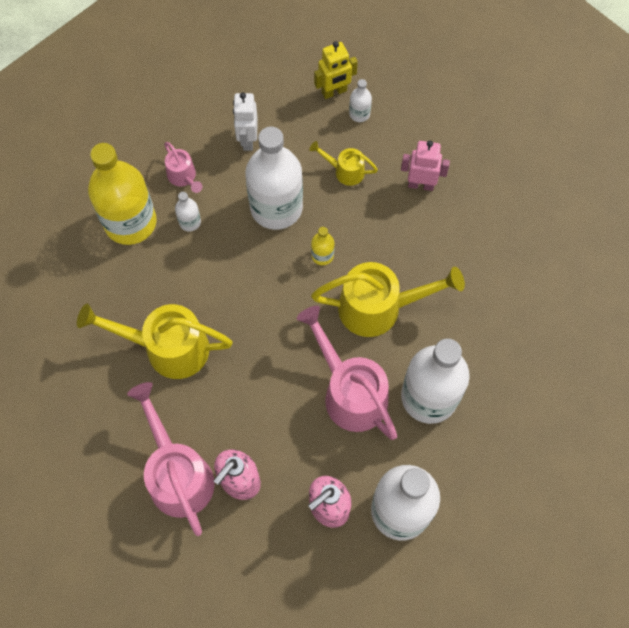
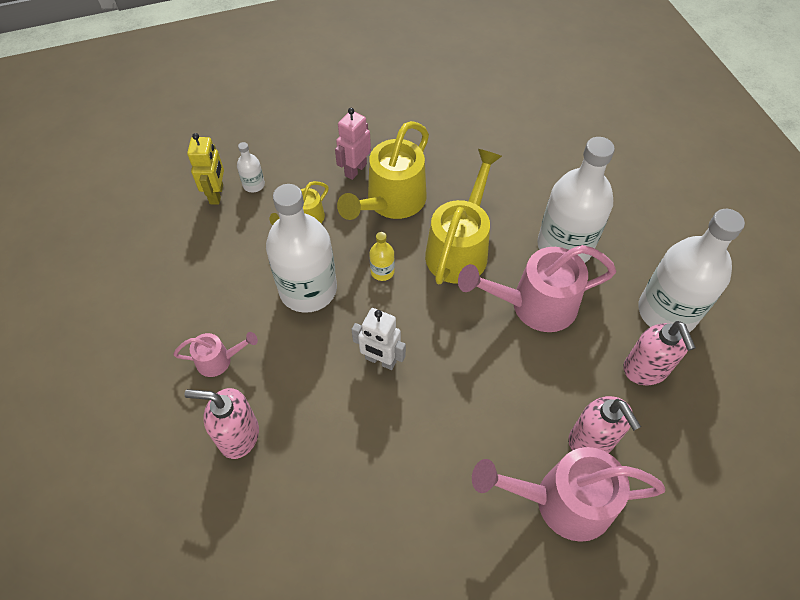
camera: 65 degrees left, 10 degrees down
yellow watering can [77,303,233,379] -> yellow watering can moved to [337,121,429,220]
yellow bottle [88,143,157,245] -> pink soap dispenser [184,388,259,459]
white bottle [175,192,201,231] -> none
white robot [233,93,258,151] -> white robot moved to [351,308,406,370]

